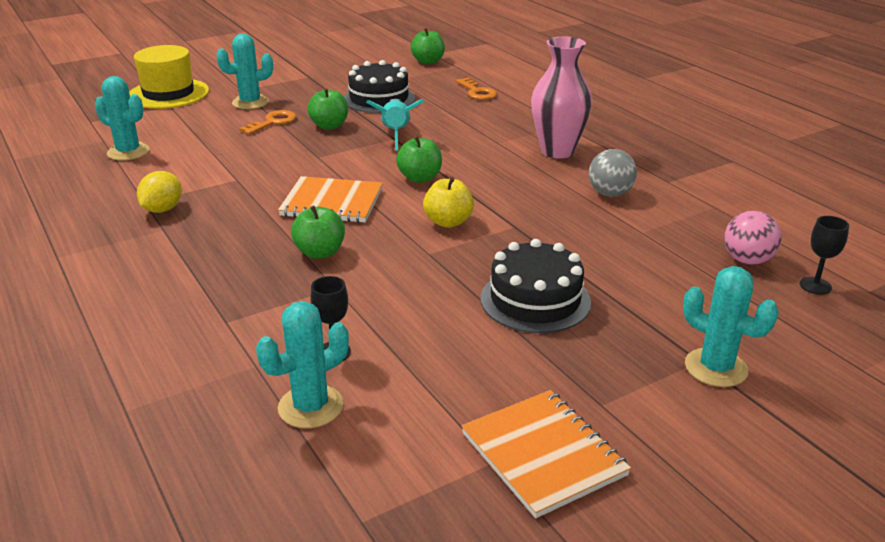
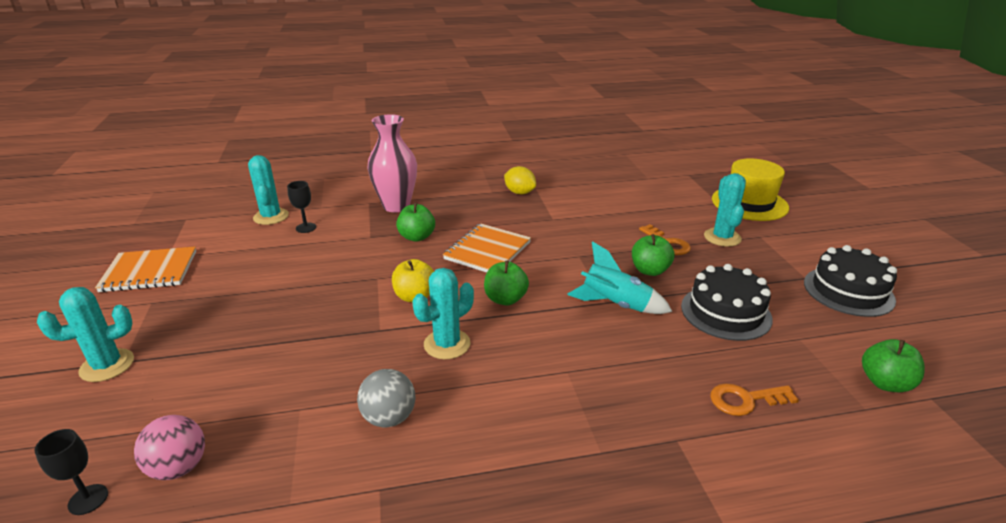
camera: 110 degrees right, 0 degrees up
turquoise cactus [95,76,150,161] -> turquoise cactus moved to [413,268,474,359]
black cake [481,239,591,333] -> black cake moved to [804,245,897,317]
pink vase [531,37,592,159] -> pink vase moved to [367,114,417,212]

